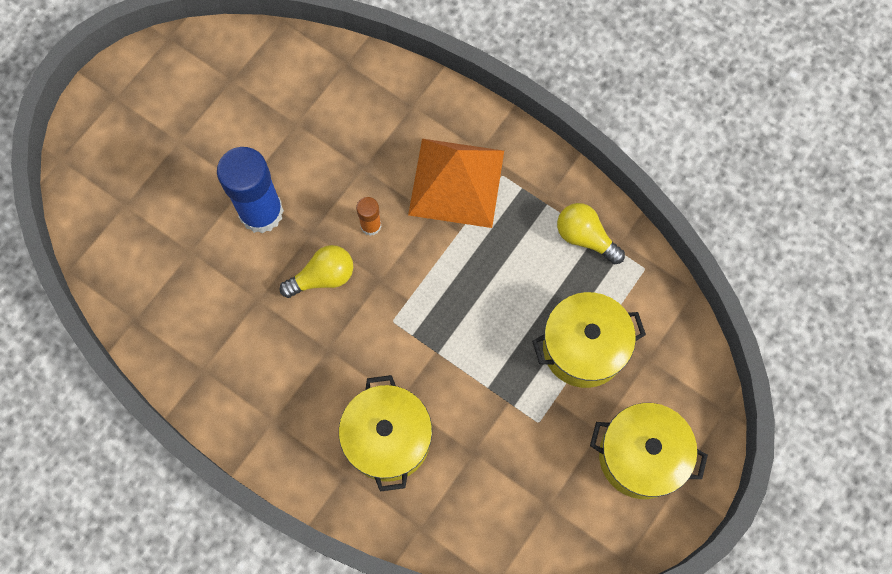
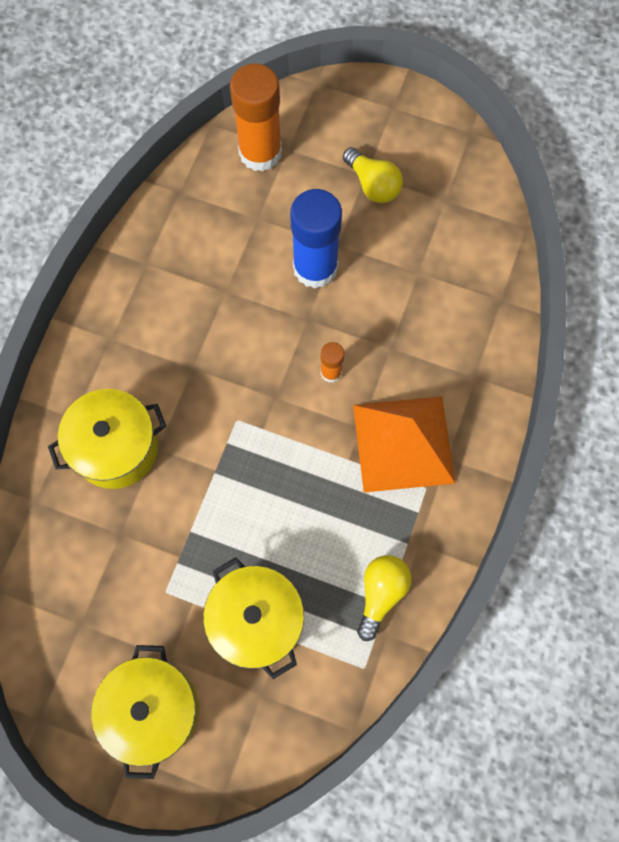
camera: 75 degrees right, 0 degrees up
yellow light bulb [279,245,353,298] -> yellow light bulb moved to [343,147,403,203]
none -> orange glue stick [230,64,282,171]

